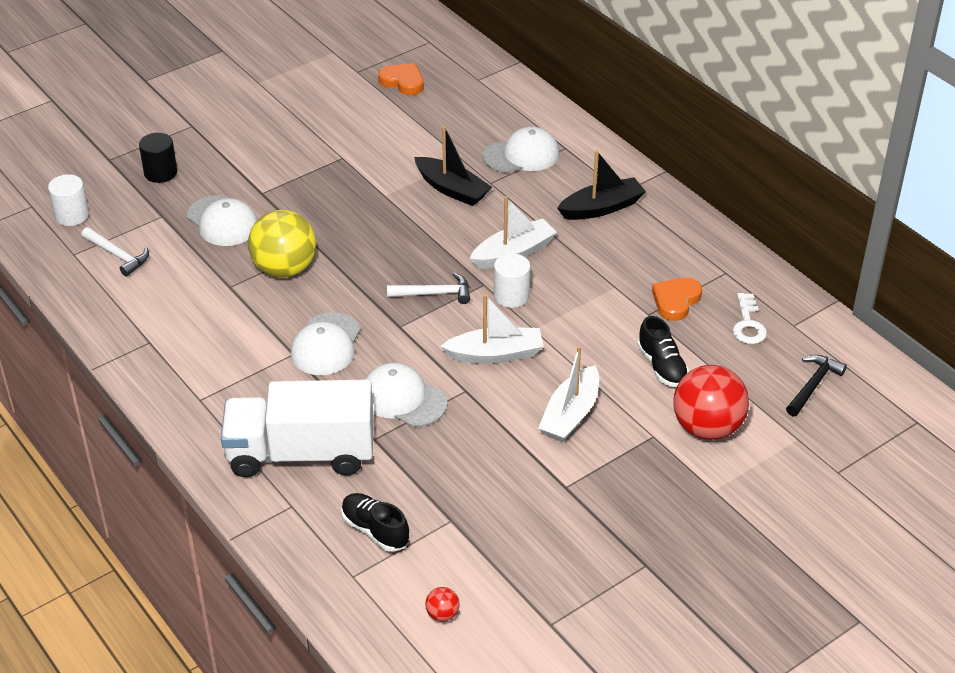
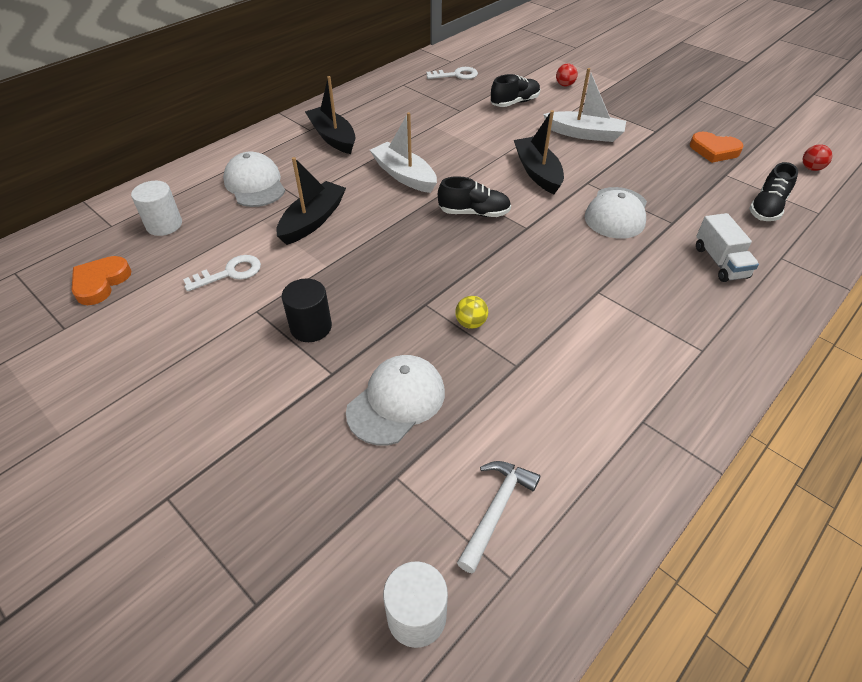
camera: 100 degrees left, 5 degrees up
black cylinder [139,133,177,183] -> black cylinder moved to [282,278,332,342]
white truck [221,380,374,477] -> white truck [696,213,759,282], size x0.48
yellow ball [248,210,316,278] -> yellow ball [455,296,488,329], size x0.41
white cap [291,312,361,375] -> none
white hammer [387,273,470,304] -> black shoe [438,176,511,217]
white boat [440,294,544,364] -> black boat [514,110,564,194]
white cylinder [494,253,531,308] -> white cylinder moved to [131,181,182,236]
orange heart [652,278,702,321] -> orange heart moved to [690,132,744,163]
red ball [673,365,749,440] -> red ball [556,64,578,86], size x0.41
black hammer [786,355,847,416] -> none
none -> white key [183,255,261,292]

